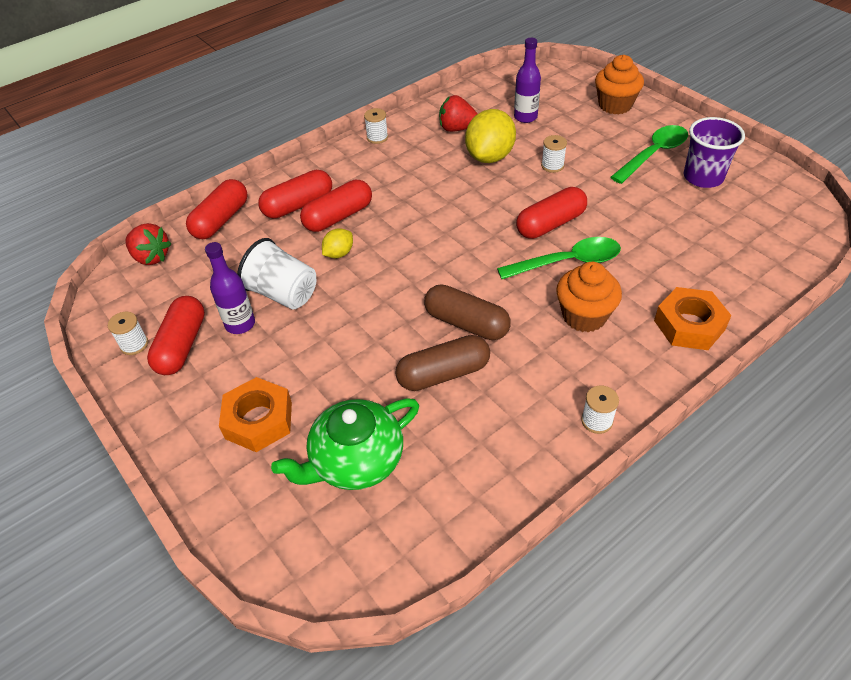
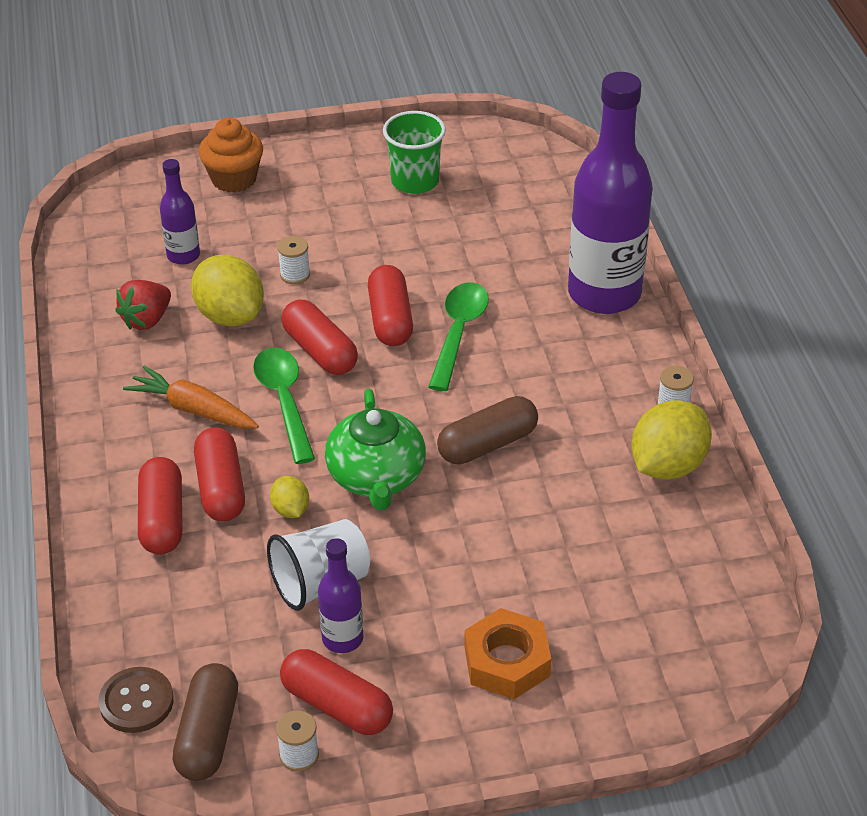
camera: 65 degrees left, 5 degrees down
red strawberry [125,223,172,265] -> brown button [98,667,174,733]
red capsule [186,179,248,239] -> red capsule moved to [281,300,358,375]
green teapot [271,398,419,490] -> green teapot moved to [325,389,426,510]
white spool [364,108,388,144] -> none
brown capsule [395,335,490,391] -> brown capsule moved to [172,663,238,781]
orange cupcake [556,262,622,332] -> none
green spoon [610,125,688,184] -> green spoon moved to [253,348,315,464]
orange nut [654,287,732,350] -> purple bottle [568,72,652,314]
purple cup [684,117,745,188] -> green cup [383,111,446,194]
none -> orange carrot [123,366,259,429]
none -> yellow lemon [631,400,712,480]

